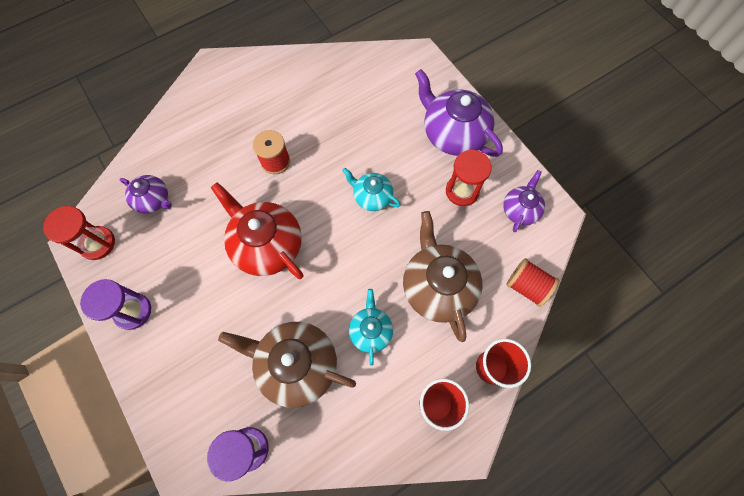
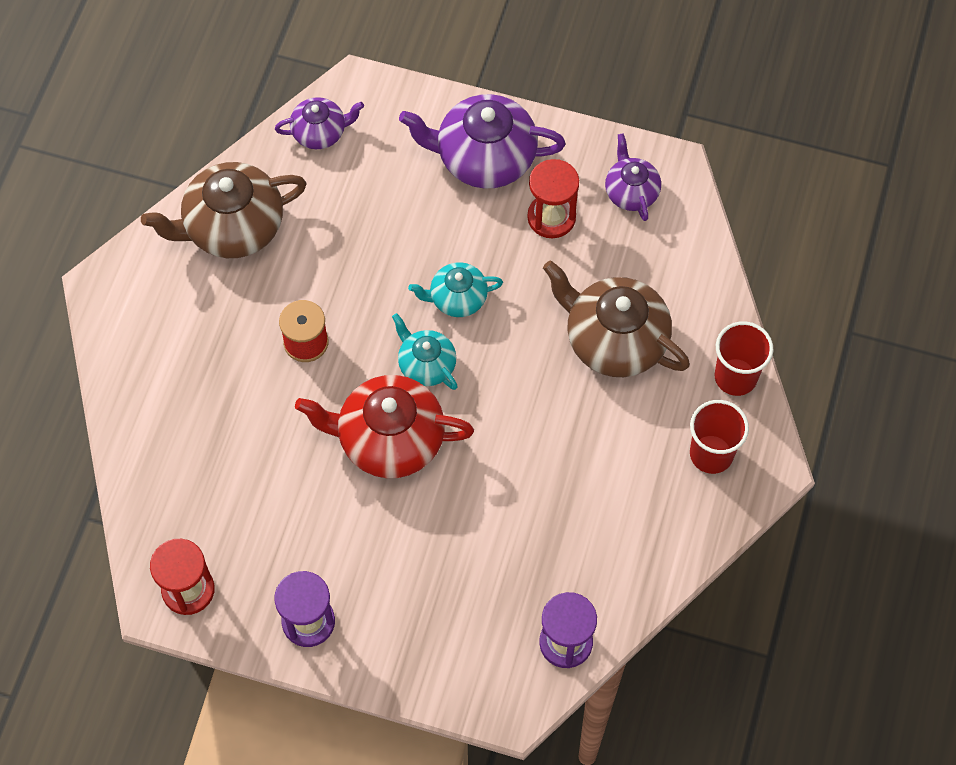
camera: 40 degrees left, 5 degrees down
purple teapot [120,175,172,214] -> purple teapot moved to [275,97,364,149]
brown teapot [218,322,356,408] -> brown teapot moved to [141,162,307,258]
turquoise teapot [349,289,393,366] -> turquoise teapot moved to [392,313,458,390]
red spool [506,258,559,307] -> none

